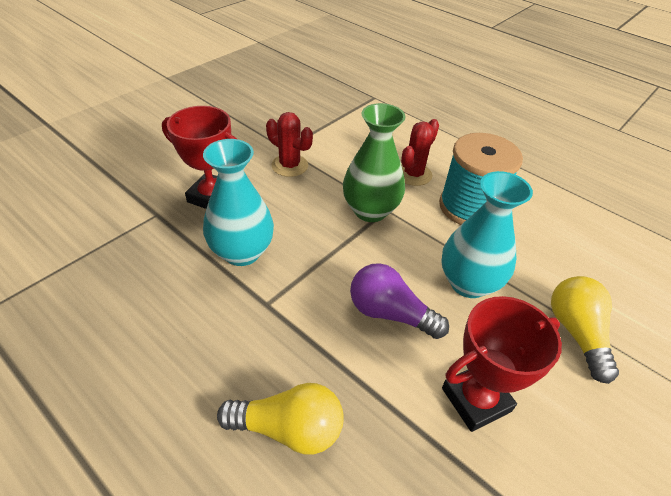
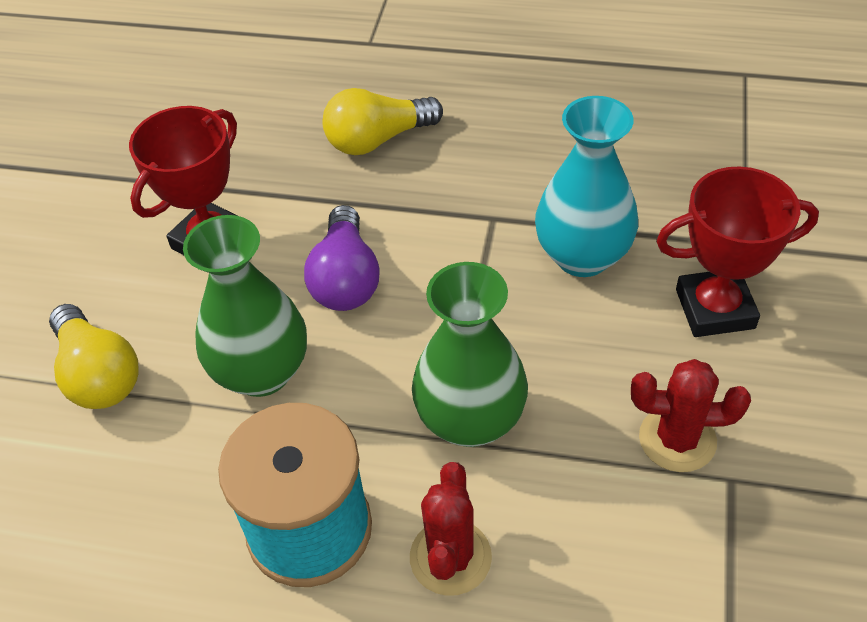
camera: 155 degrees right, 5 degrees up
purple light bulb [350,263,449,339] -> purple light bulb turned 90 degrees clockwise [304,205,380,311]
turquoise vase [441,171,533,298] -> green vase [183,215,307,397]

